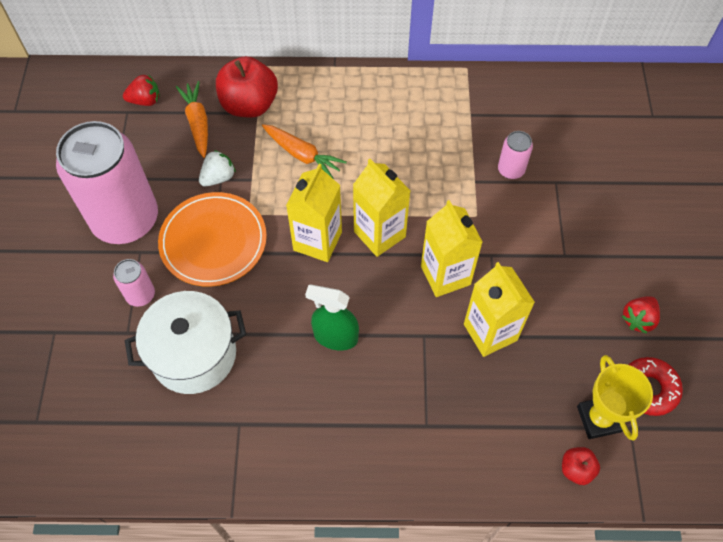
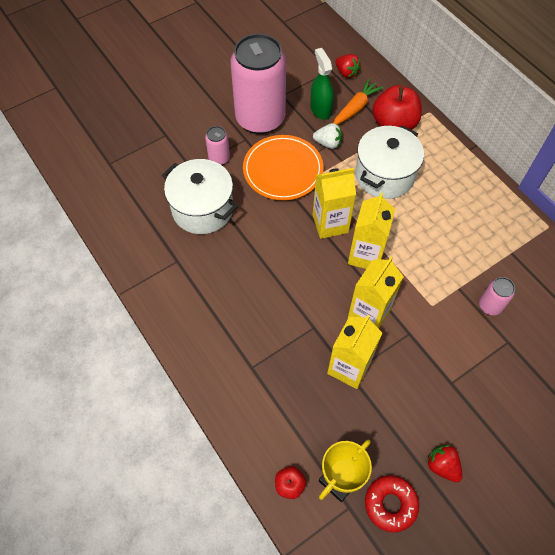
camera: 55 degrees right, 0 degrees up
orange carrot [262,124,347,179] -> white pot [355,125,424,199]
green spray bottle [305,285,359,351] -> green spray bottle moved to [310,48,334,120]
red strawberry [622,296,660,334] -> red strawberry turned 45 degrees clockwise [426,445,463,482]

